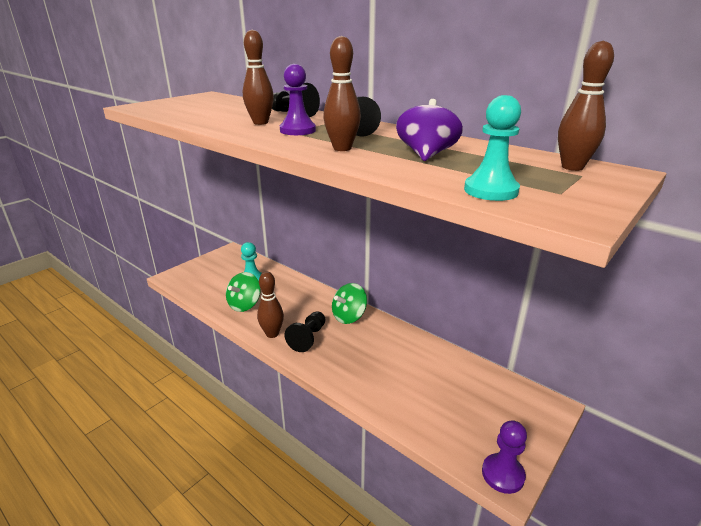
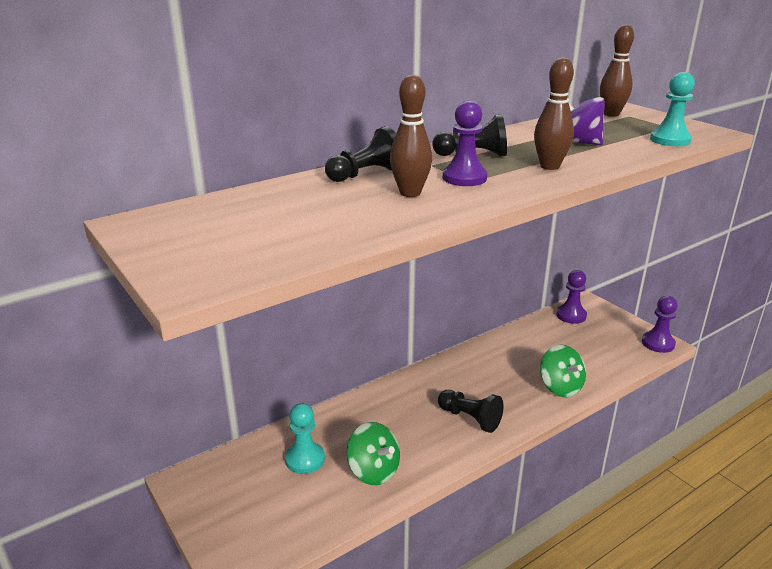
camera: 75 degrees left, 0 degrees up
brown bowling pin [257,272,284,338] -> none
green spinning top [332,283,367,324] -> green spinning top moved to [540,345,586,397]
none -> purple pawn [556,270,587,324]

